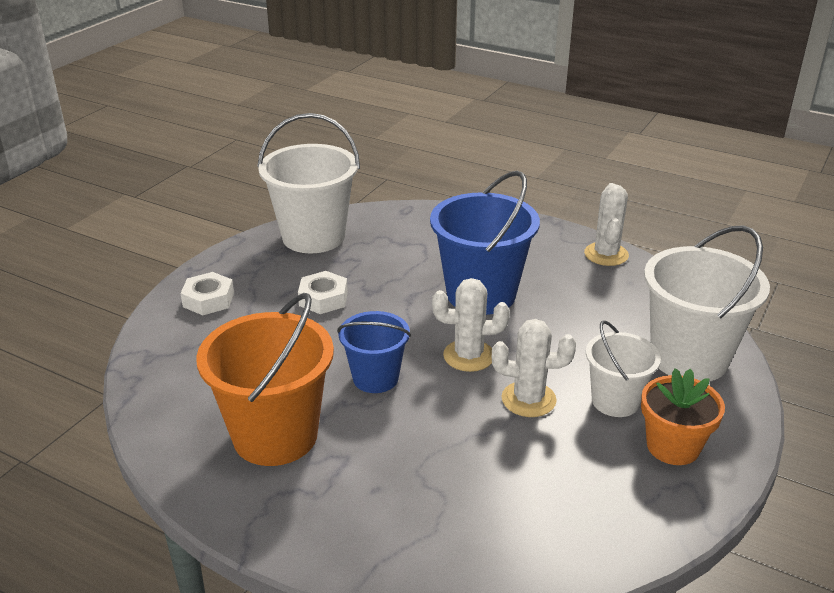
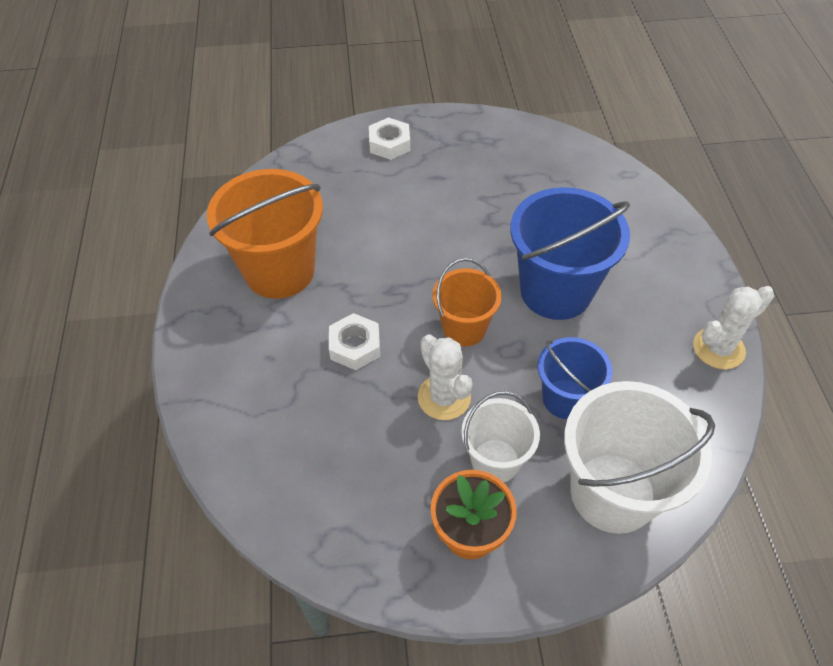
camera: 55 degrees right, 20 degrees up
white bucket [257,113,360,253] -> none
white nut [298,271,348,314] -> white nut moved to [329,313,380,370]
blue bucket [337,311,411,393] -> blue bucket moved to [538,337,612,419]
white cactus [432,278,510,372] -> orange bucket [432,258,502,347]

